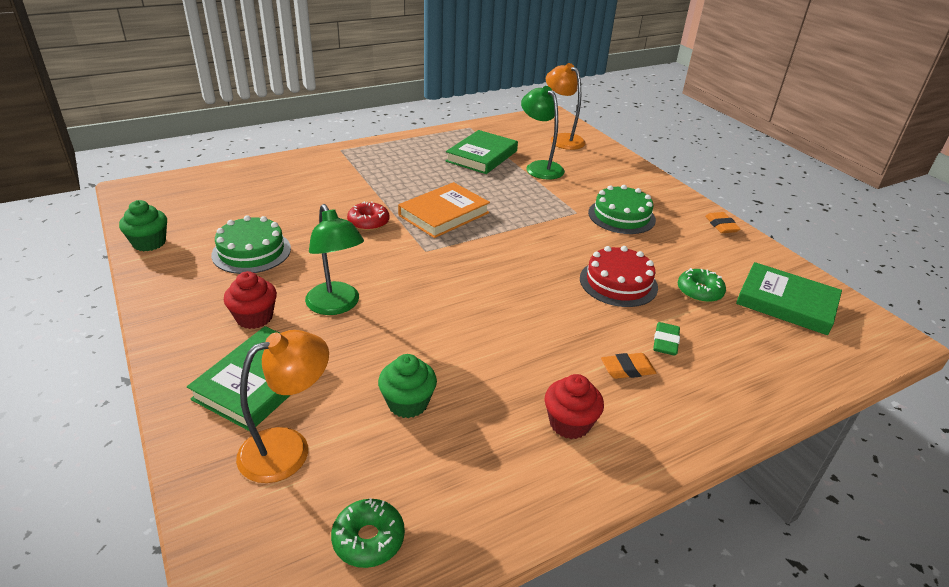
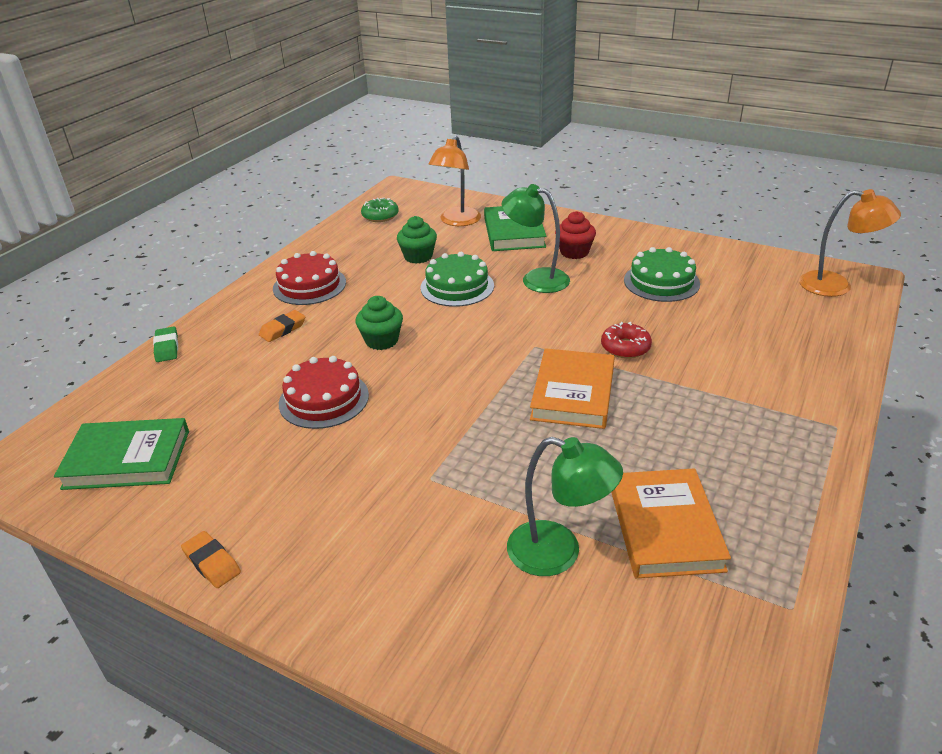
camera: 150 degrees right, 0 degrees up
green cupcake [119,200,167,252] -> green cupcake moved to [355,296,403,350]
green book [446,130,518,174] -> orange book [611,468,731,578]
red cupcake [545,374,604,439] -> red cake [273,251,346,305]
orange lamp [546,63,586,150] -> orange lamp moved to [799,189,901,297]
green cake [588,185,656,234] -> green cake moved to [420,252,494,307]
green eraser [653,322,680,356] -> green eraser moved to [153,327,178,362]
green donut [678,268,726,303] -> none

